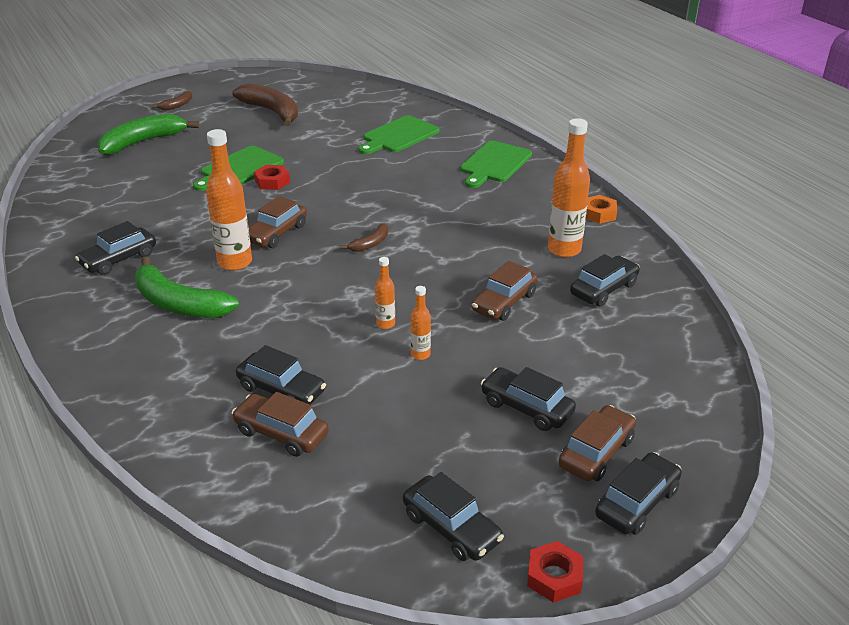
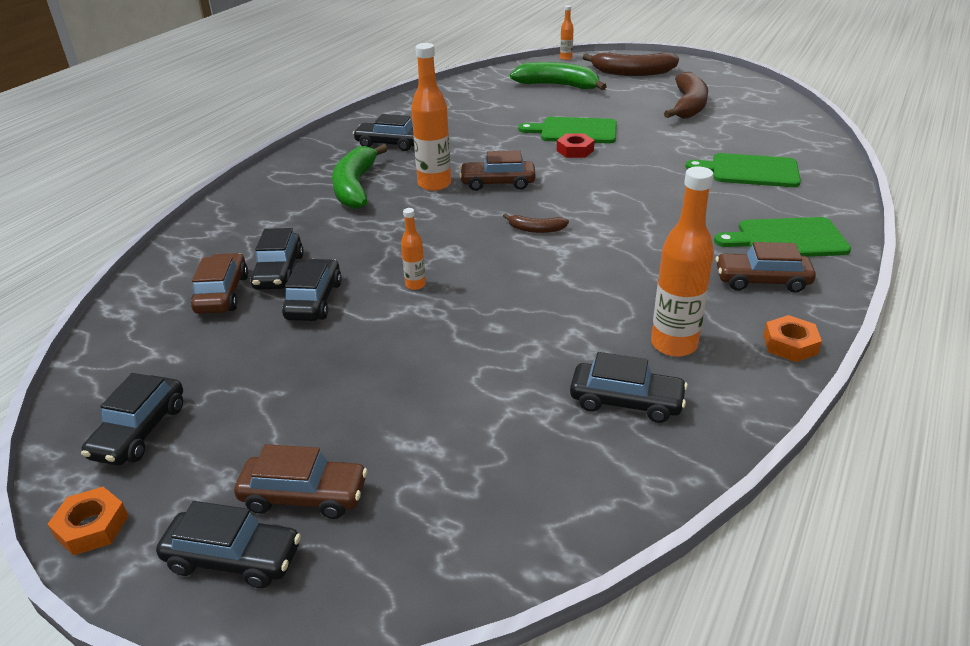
camera: 60 degrees right, 0 degrees up
brown banana [152,91,192,110] -> brown banana [583,53,679,76], size x2.07
orange bottle [410,286,431,360] -> orange bottle moved to [560,5,574,60]
brown car [472,261,538,321] -> brown car moved to [715,242,816,293]
black car [481,367,576,431] -> black car moved to [282,259,342,321]
red nut [527,541,583,603] -> orange nut [47,487,128,556]

